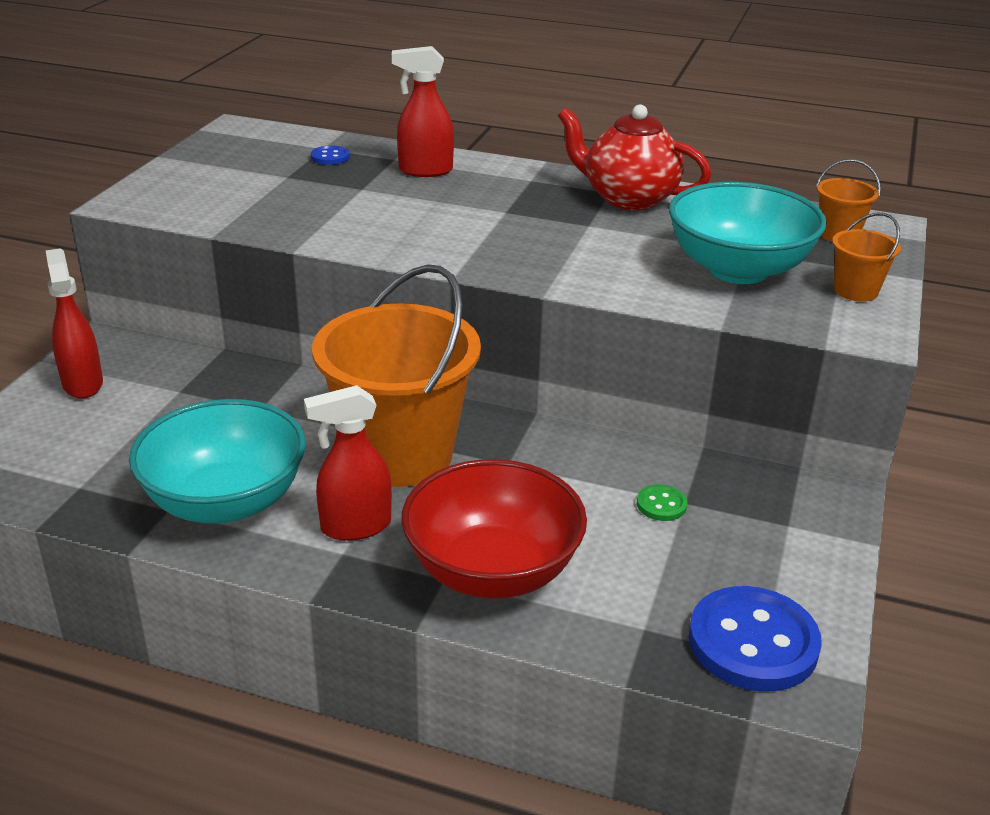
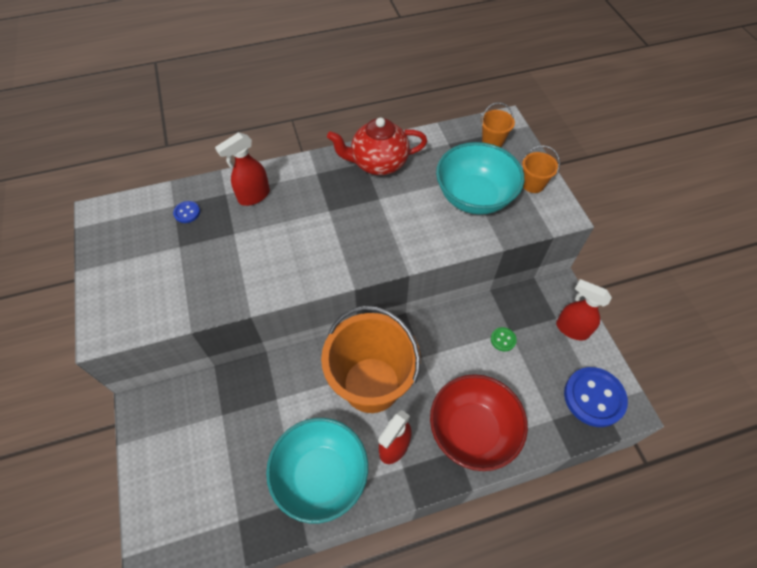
camera: 35 degrees left, 25 degrees up
red spray bottle [46,248,103,399] -> red spray bottle moved to [556,279,612,341]

